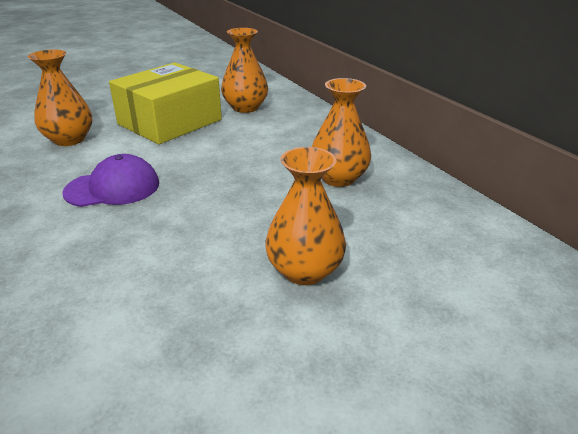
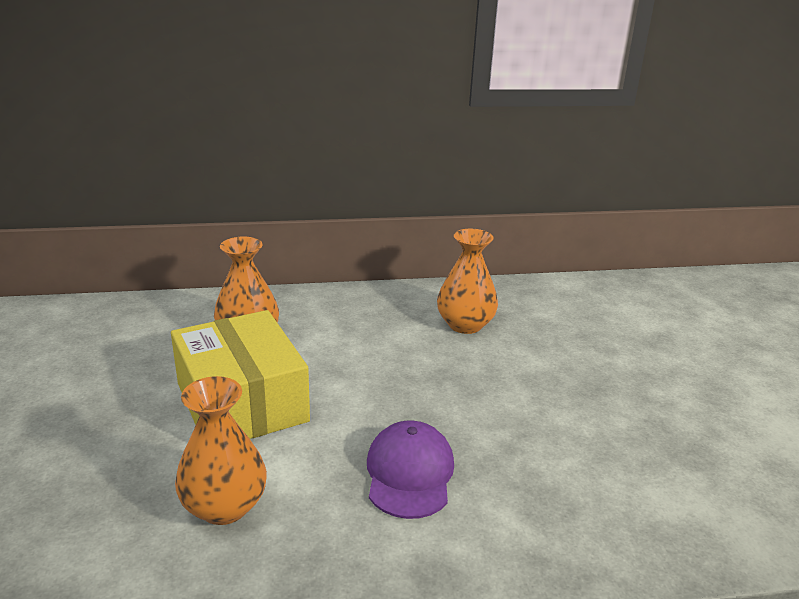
camera: 70 degrees left, 5 degrees down
orange vase [265,147,346,285] -> none

